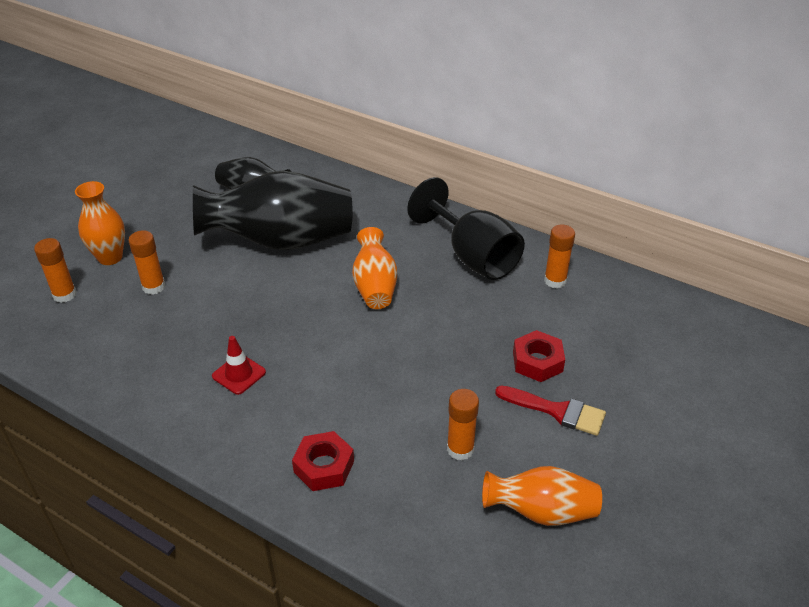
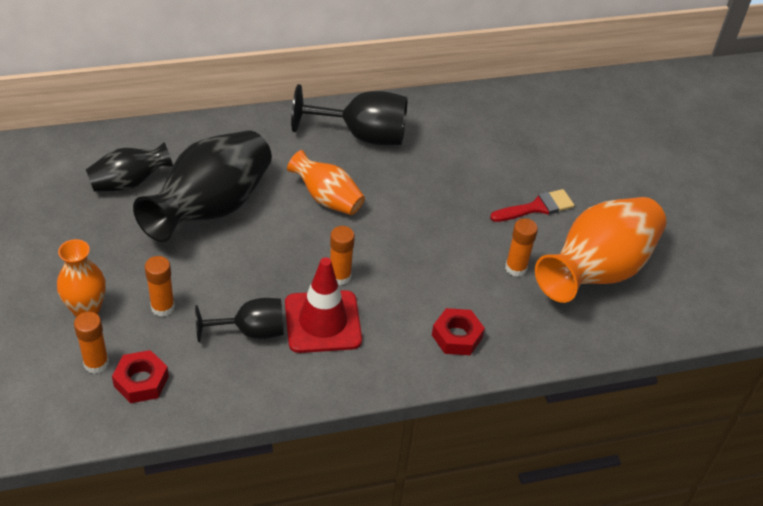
camera: 50 degrees left, 5 degrees up
red traffic cone [212,336,266,395] -> red traffic cone [285,258,362,353], size x1.90
orange vase [482,466,602,526] -> orange vase [535,197,666,303], size x1.84
red nut [513,330,565,382] -> red nut moved to [112,350,169,403]
orange glue stick [544,224,575,288] -> orange glue stick moved to [330,226,355,285]
none -> black goblet [195,298,284,342]

